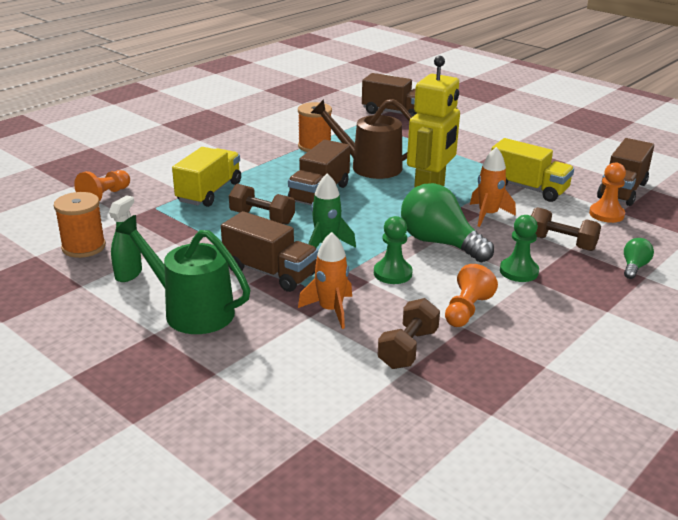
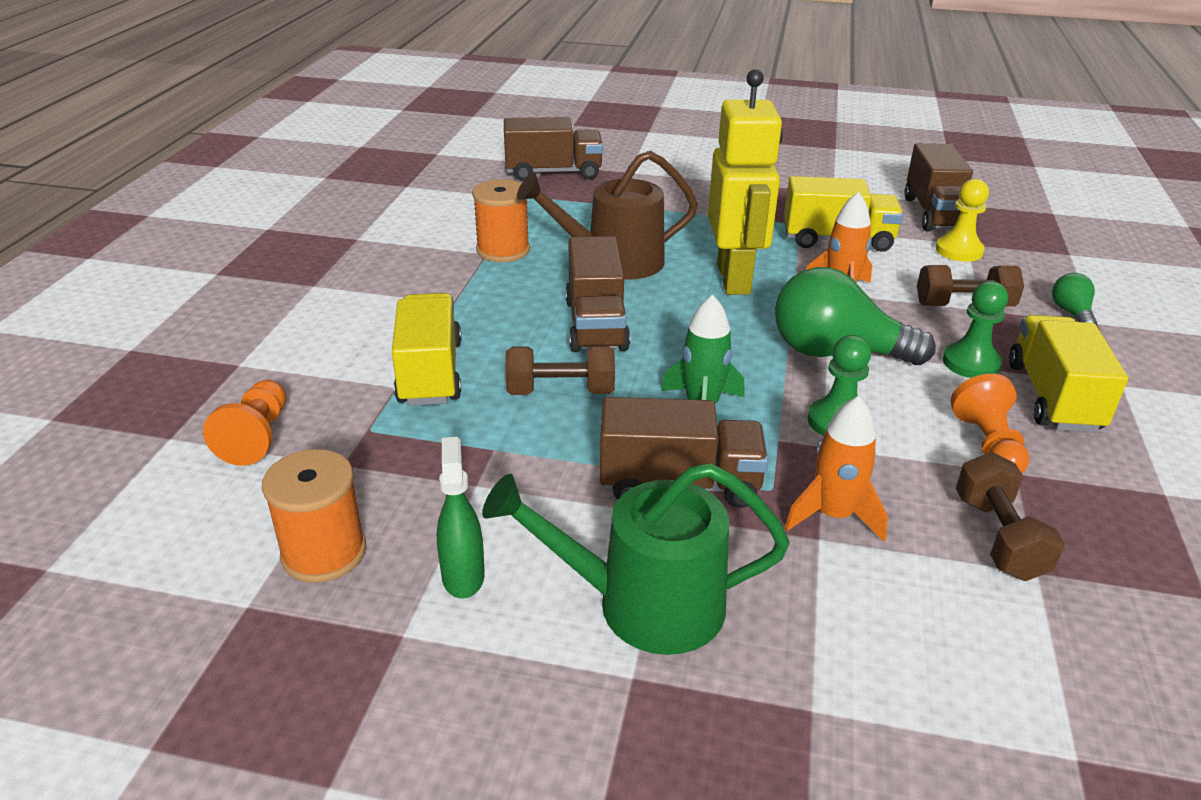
camera: 30 degrees left, 5 degrees up
orange pawn [589,163,626,223] -> yellow pawn [935,179,989,262]
none -> yellow truck [1009,315,1128,433]

